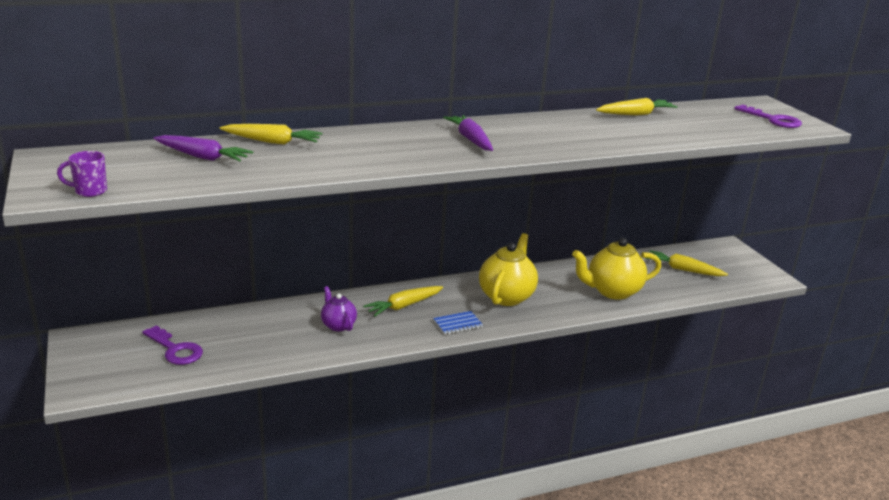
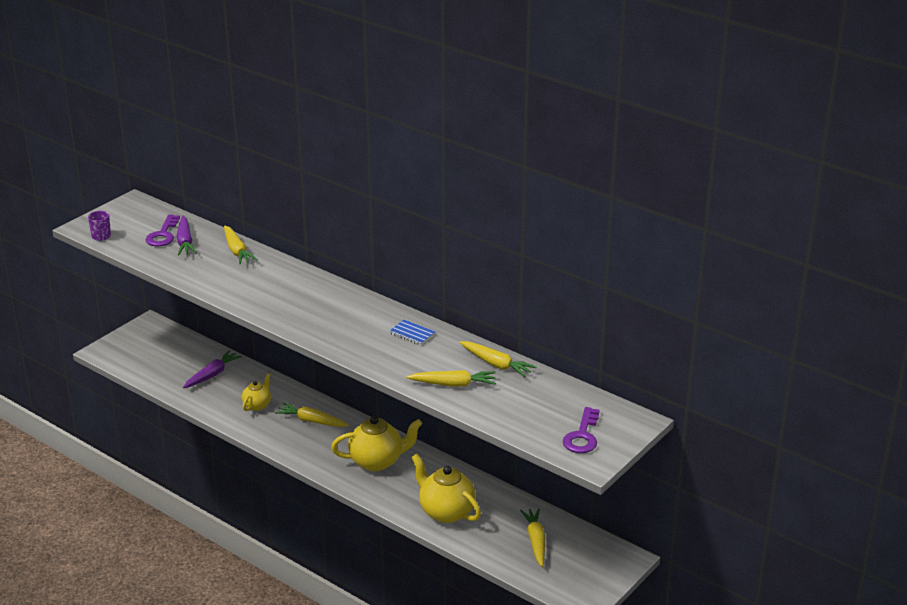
camera: 60 degrees right, 5 degrees up
purple key [142,325,203,365] -> purple key moved to [146,214,180,246]
purple teapot [321,286,357,331] -> yellow teapot [242,373,271,411]
blue notebook [433,311,483,335] -> blue notebook moved to [389,320,435,345]
purple carrot [443,115,493,151] -> purple carrot moved to [183,350,242,388]
none -> yellow carrot [406,370,496,387]

